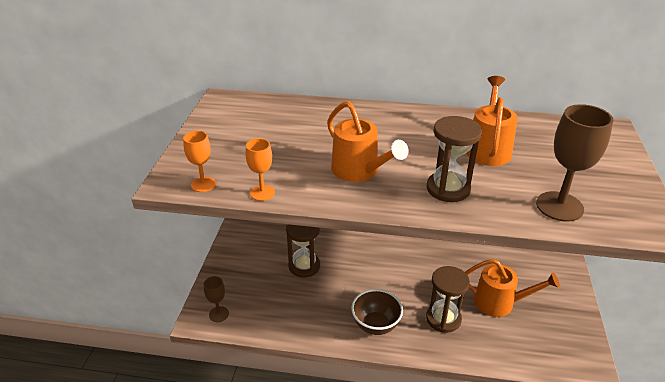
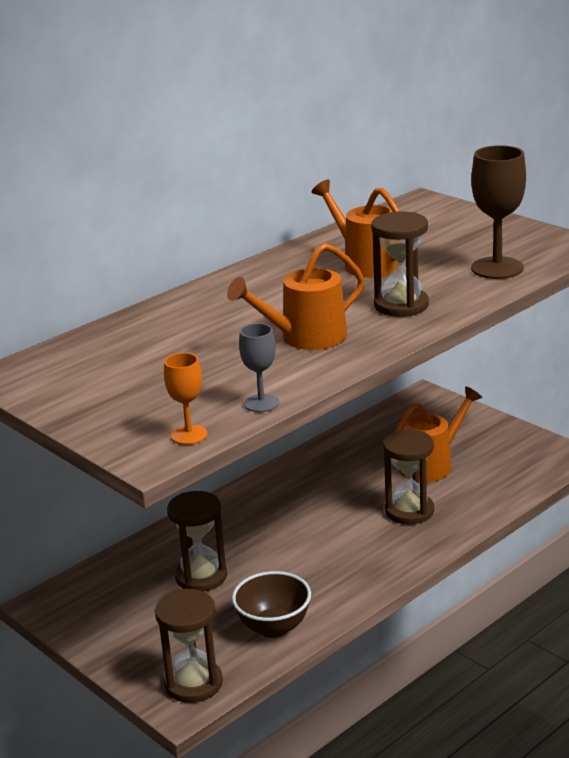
camera: 50 degrees left, 10 degrees down
brown goblet [204,276,229,322] -> brown hourglass [155,589,223,703]
orange goblet [245,138,275,201] -> grey goblet [239,323,279,412]
orange watering can [327,101,409,182] -> orange watering can turned 150 degrees clockwise [227,243,365,350]
brown bowl [351,289,403,335] -> brown bowl moved to [232,571,311,638]

